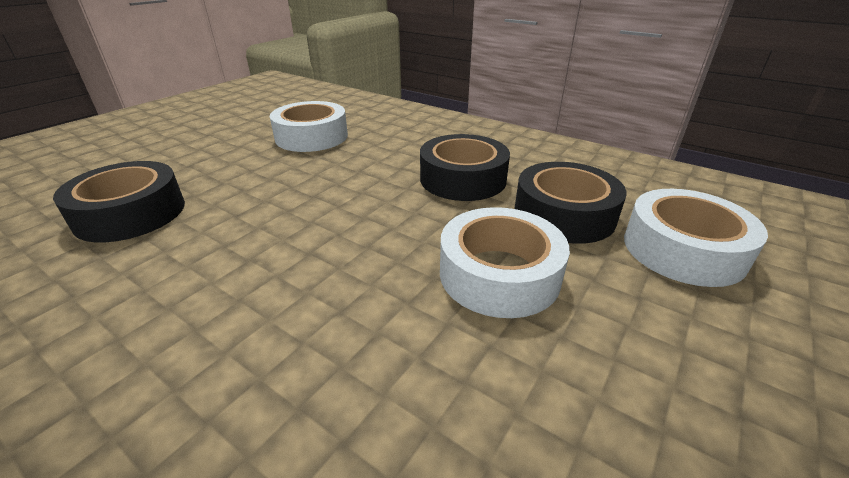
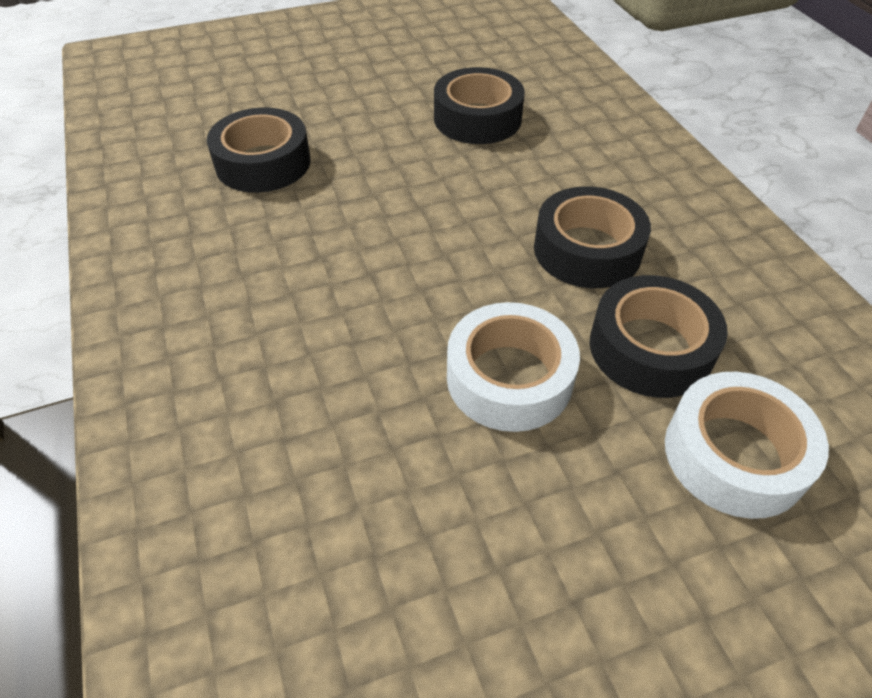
camera: 35 degrees right, 15 degrees up
white tape [270,101,348,152] -> black tape [434,67,525,144]

